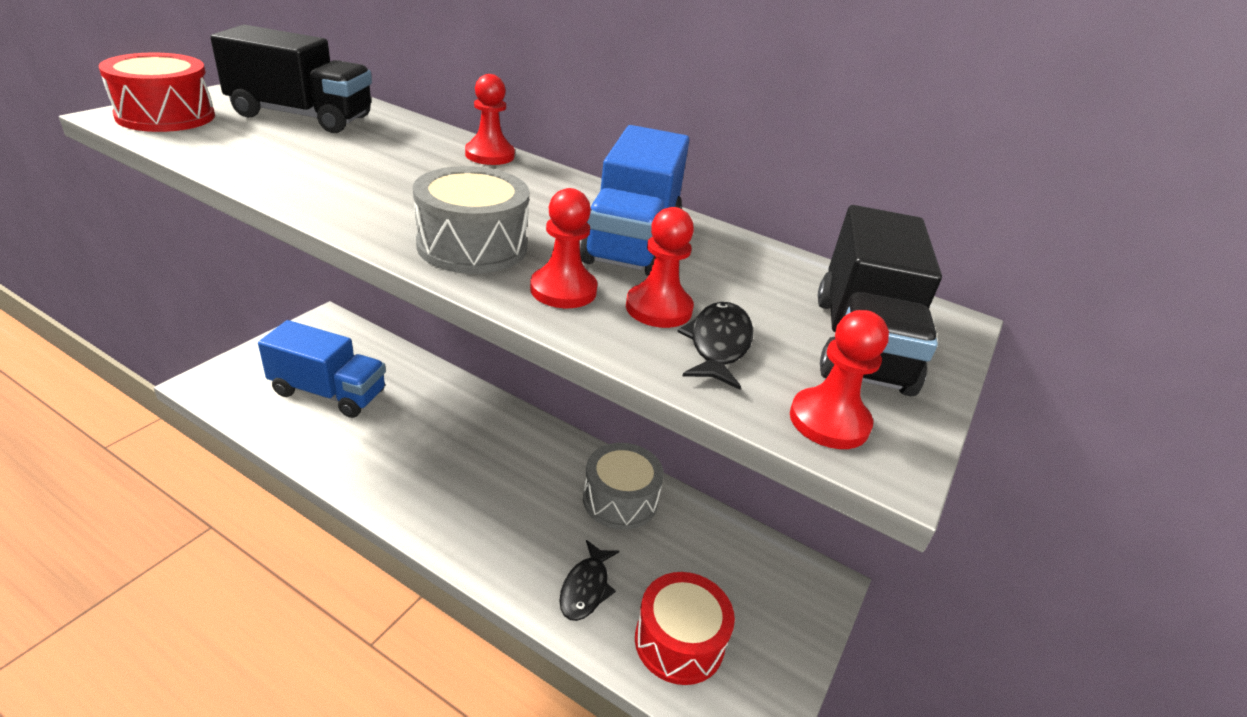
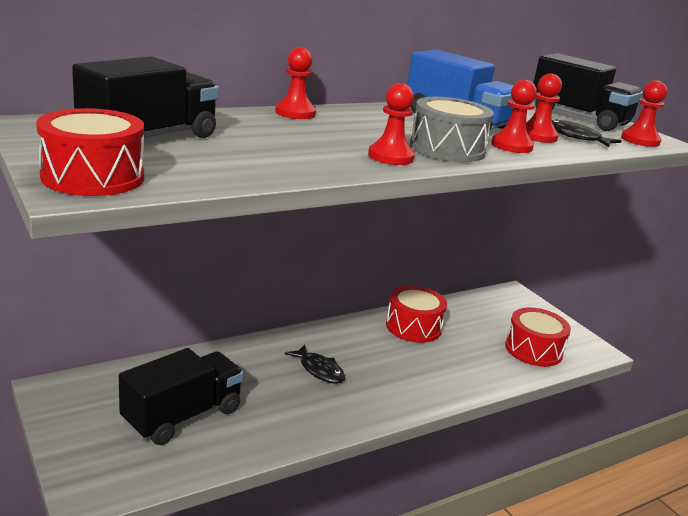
camera: 60 degrees left, 10 degrees down
blue truck [258,320,386,418] -> black truck [119,348,244,445]
black fish [559,540,619,621] -> black fish moved to [284,344,345,384]
grey drum [583,443,664,530] -> red drum [386,286,447,343]
none -> red pawn [368,83,415,165]

